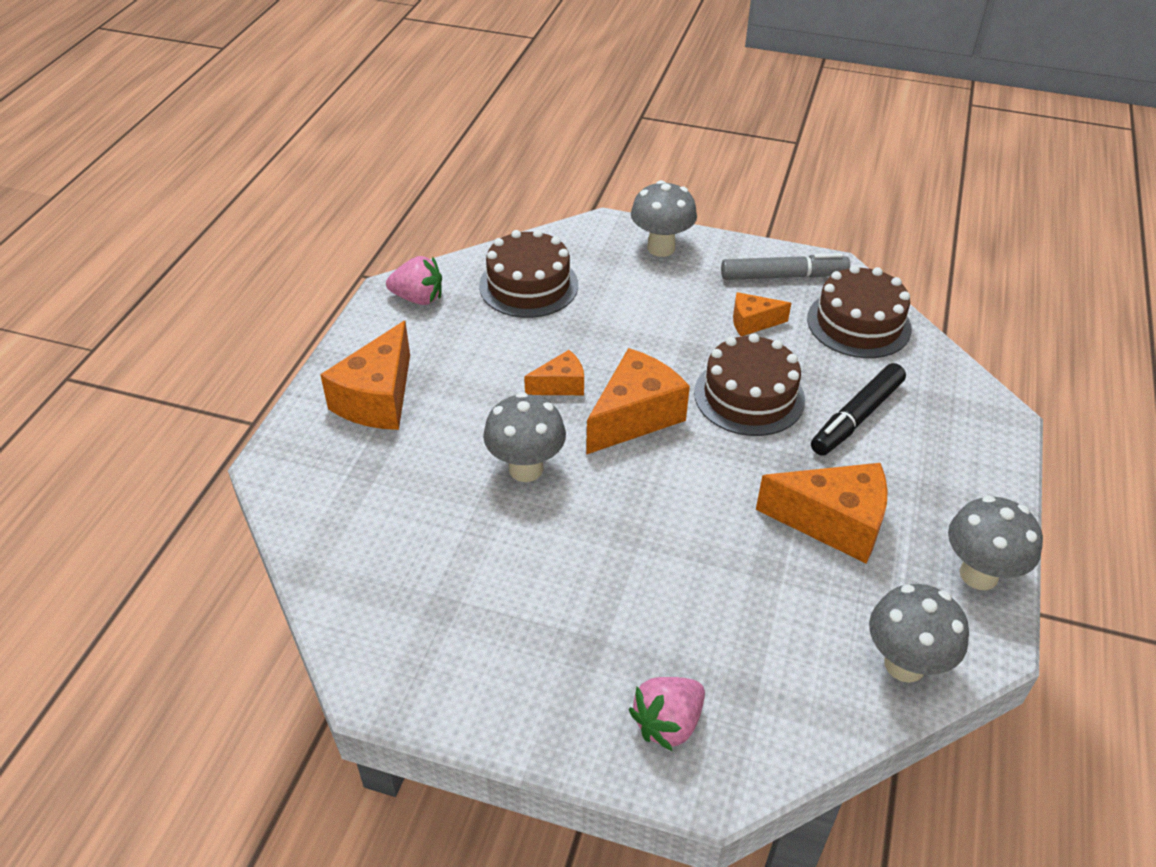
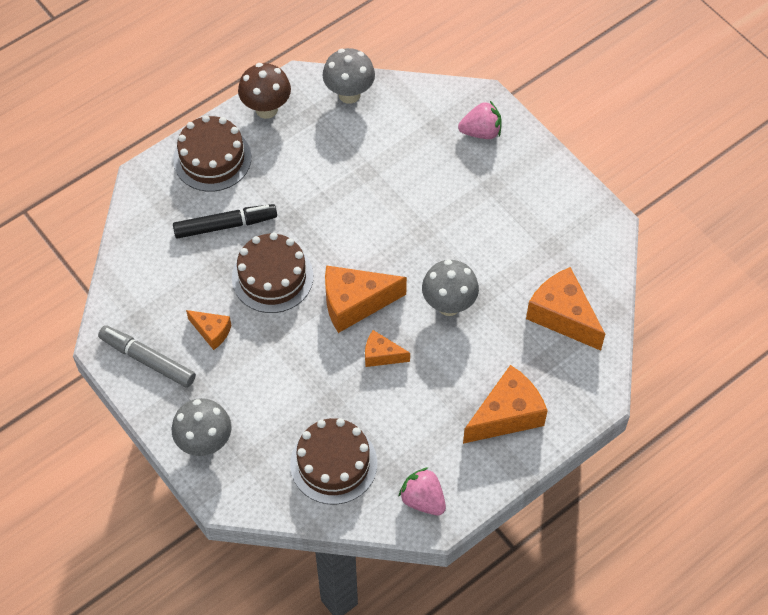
camera: 145 degrees left, 15 degrees up
orange cheese [756,463,888,563] -> orange cheese moved to [526,267,605,351]
brown cake [807,265,912,358] -> brown cake moved to [173,115,251,192]
grey mushroom [948,495,1043,590] -> brown mushroom [238,63,291,119]

